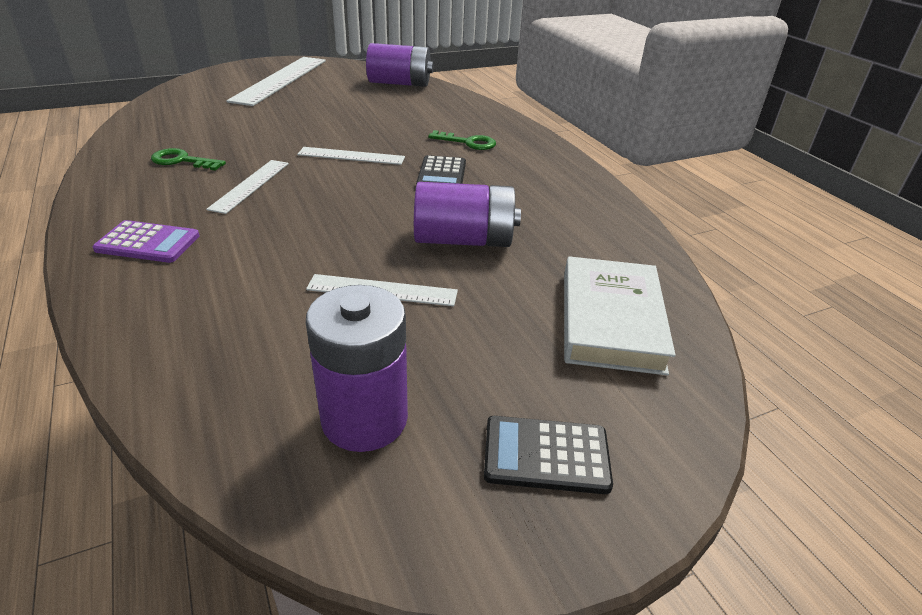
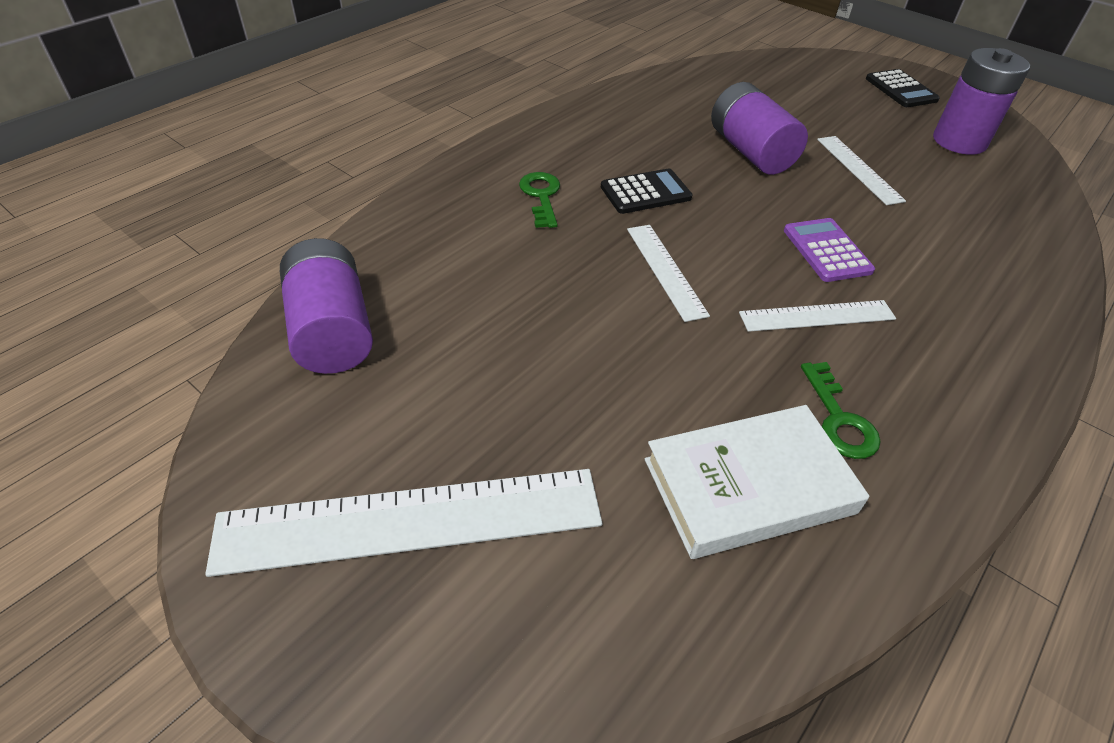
camera: 115 degrees left, 10 degrees up
purple calculator [93,220,199,263] -> purple calculator moved to [784,218,875,282]
white book [564,256,675,375] -> white book moved to [645,405,869,559]

